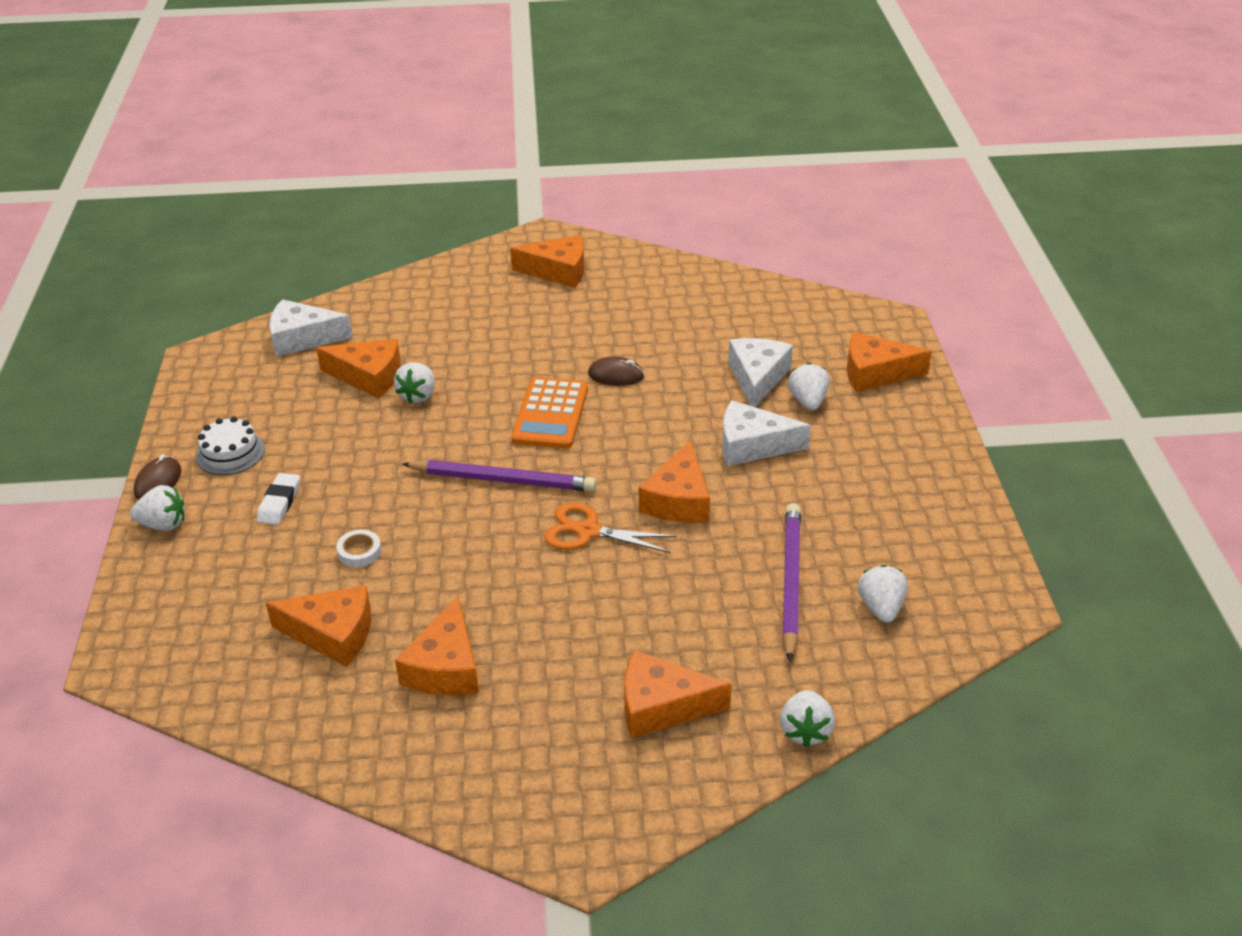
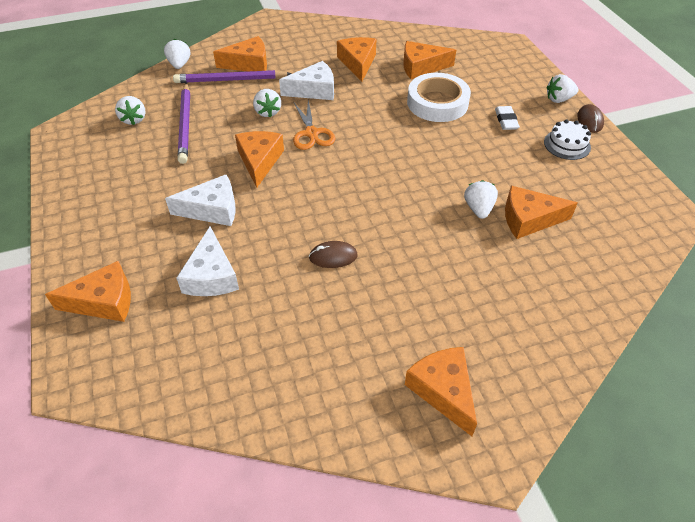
camera: 165 degrees right, 10 degrees up
white cheese [270,299,353,357] -> white cheese moved to [279,61,334,100]
white tape [336,530,381,567] -> white tape [407,73,471,122], size x2.44
purple pencil [402,460,597,491] -> purple pencil moved to [173,70,292,83]
orange cheese [510,235,584,288] -> orange cheese turned 75 degrees clockwise [405,347,477,436]
orange calculator [512,377,588,449] -> none
orange scissors [544,503,677,553] -> orange scissors turned 75 degrees clockwise [293,100,335,150]
white strawberry [788,363,830,410] -> white strawberry moved to [253,89,281,117]

